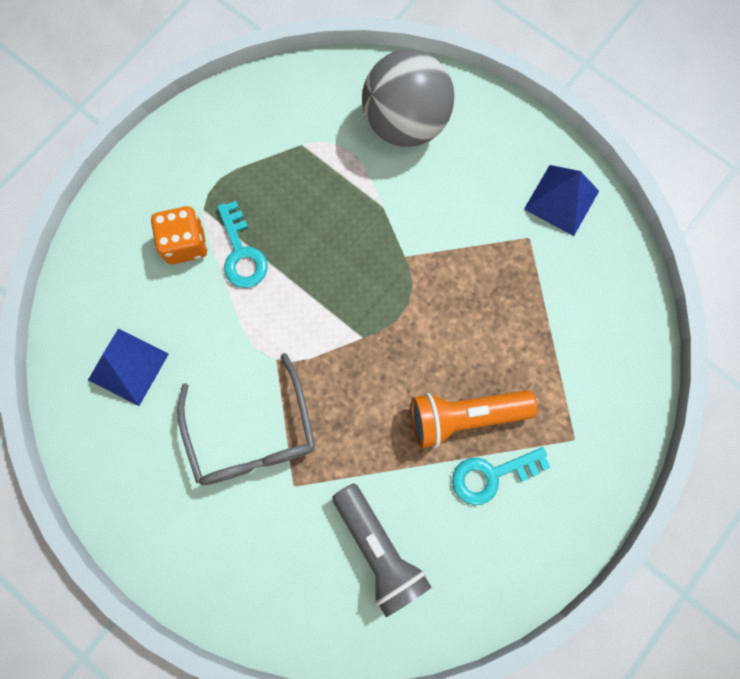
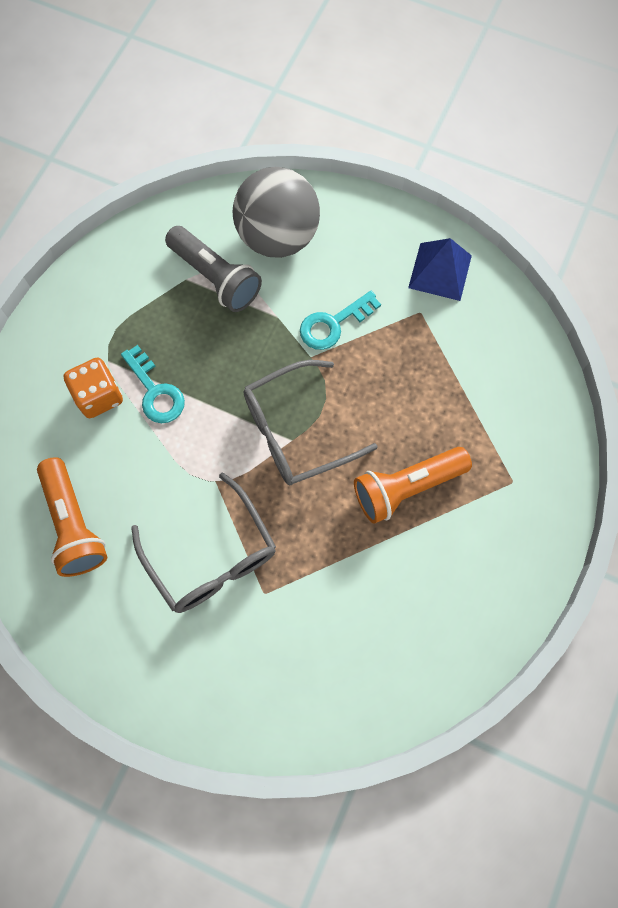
camera: 15 degrees left, 5 degrees down
blue pyramid [88,328,169,406] -> orange flashlight [37,457,107,577]
grey flashlight [332,483,431,617] -> grey flashlight moved to [165,226,262,312]
turquoise key [452,447,550,505] -> turquoise key moved to [300,291,381,350]
none -> grey glasses [244,360,378,486]

